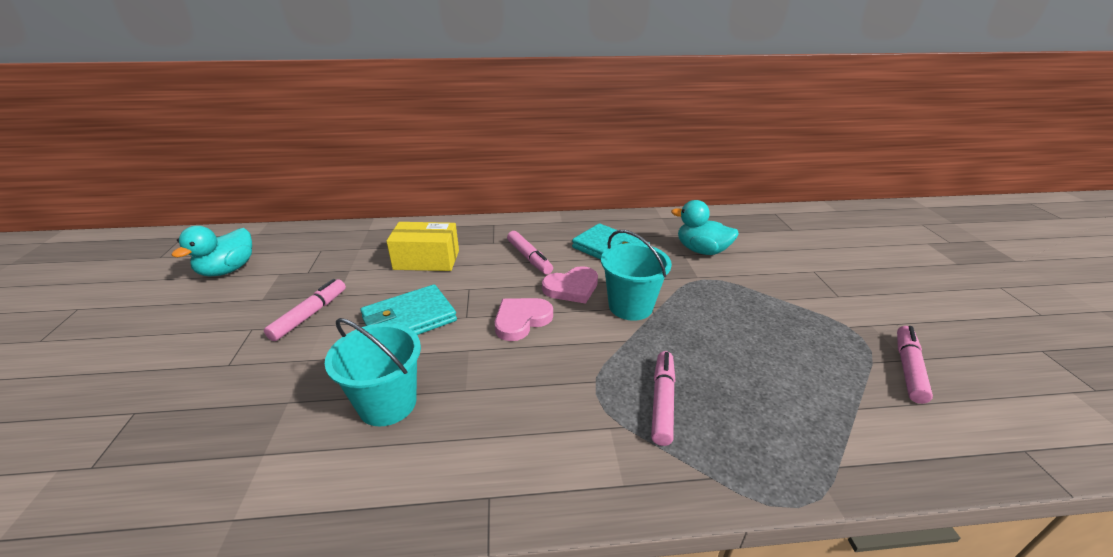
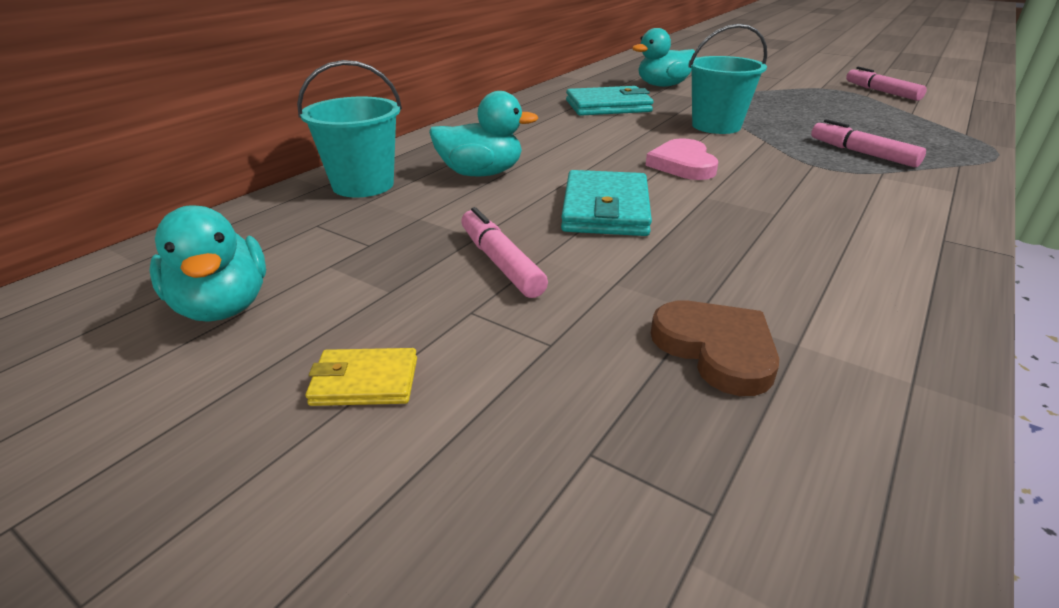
camera: 50 degrees left, 0 degrees up
turquoise bucket [325,318,421,427] -> turquoise bucket moved to [297,60,402,197]
yellow box [386,222,459,271] -> turquoise duck [429,91,539,176]
pink marker [507,231,553,275] -> none
pink heart [542,266,598,304] -> none
none -> yellow wallet [306,348,417,406]
none -> brown heart [651,301,780,396]

